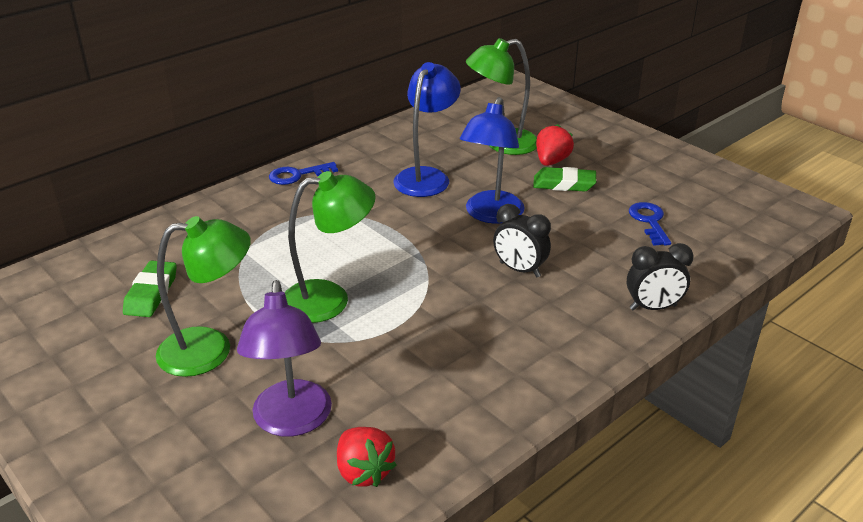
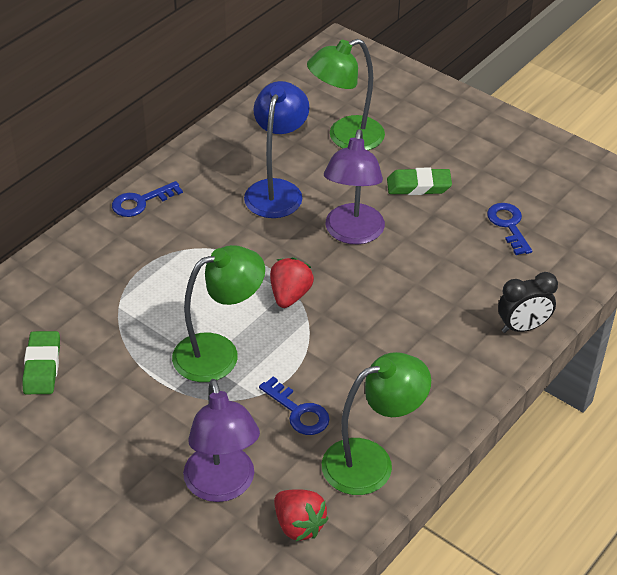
camera: 10 degrees left, 10 degrees up
green lamp [155,216,251,377] -> green lamp moved to [322,352,431,495]
blue lamp [460,97,525,224] -> purple lamp [324,129,385,244]
black clock [493,204,551,277] -> none
red strawberry [536,124,574,166] -> red strawberry moved to [270,257,314,308]
none -> blue key [259,376,330,435]

